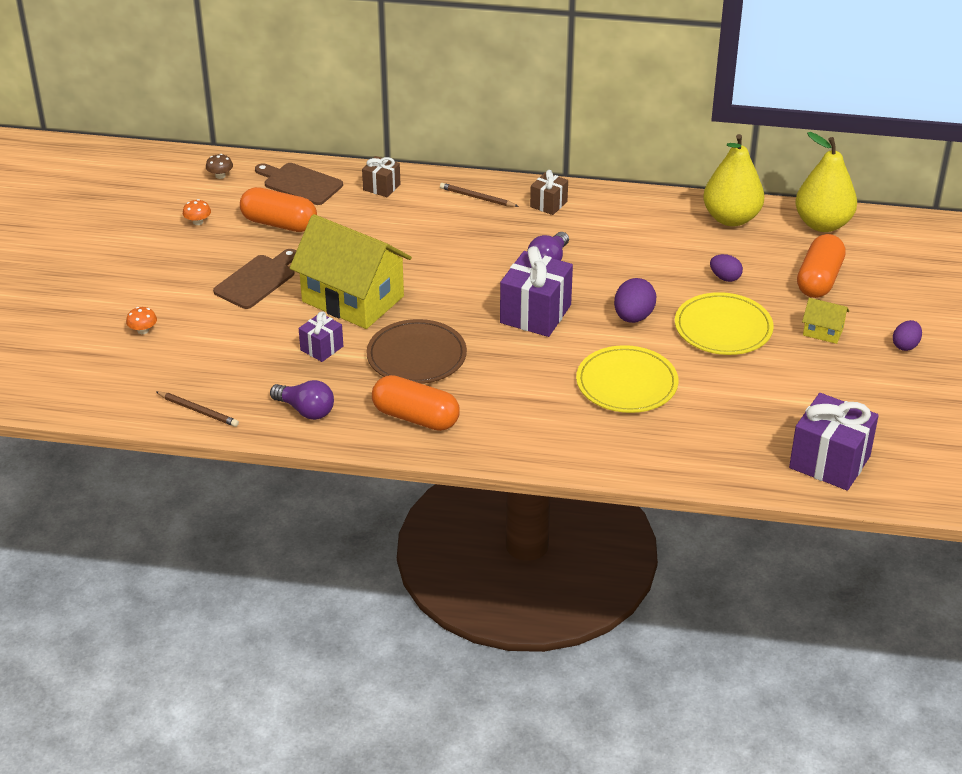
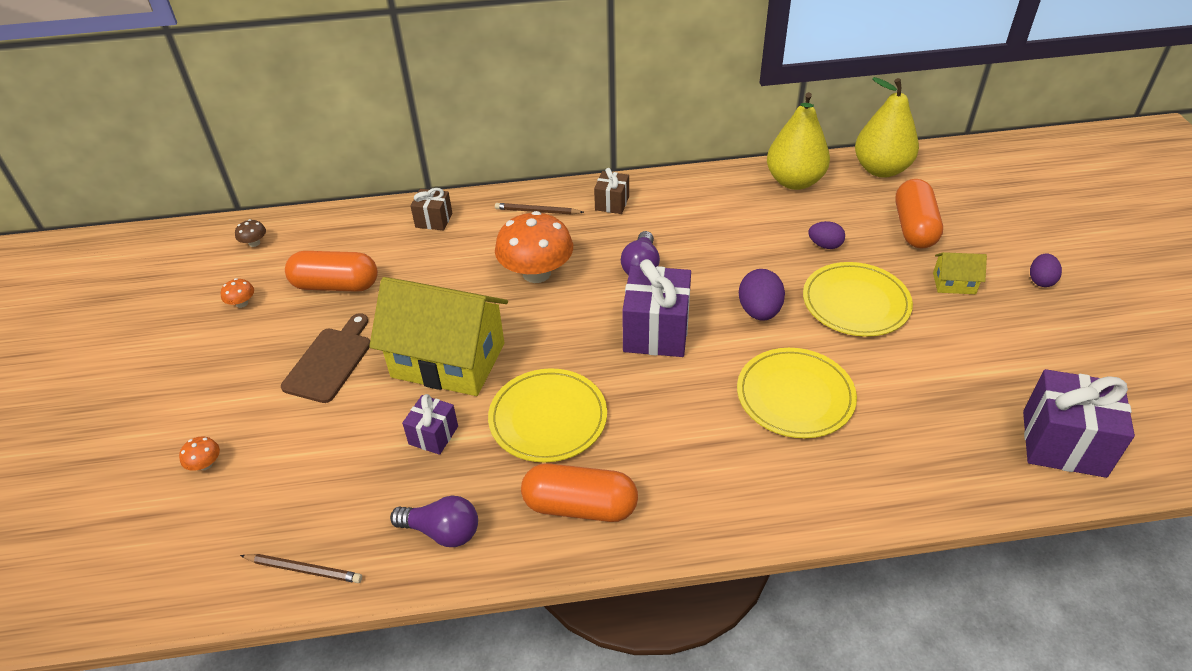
camera: 15 degrees left, 5 degrees up
brown cutting board [255,163,343,205] -> none
brown plate [367,319,467,384] -> yellow plate [488,368,607,462]
none -> orange mushroom [495,211,573,283]

